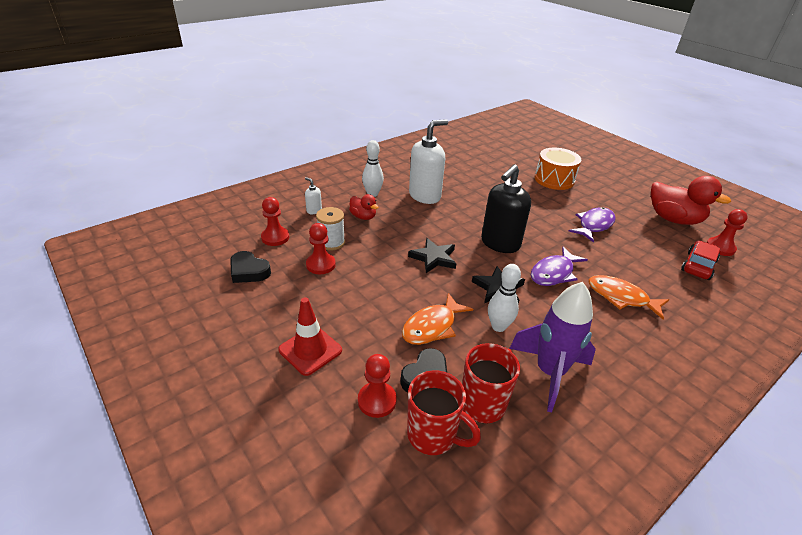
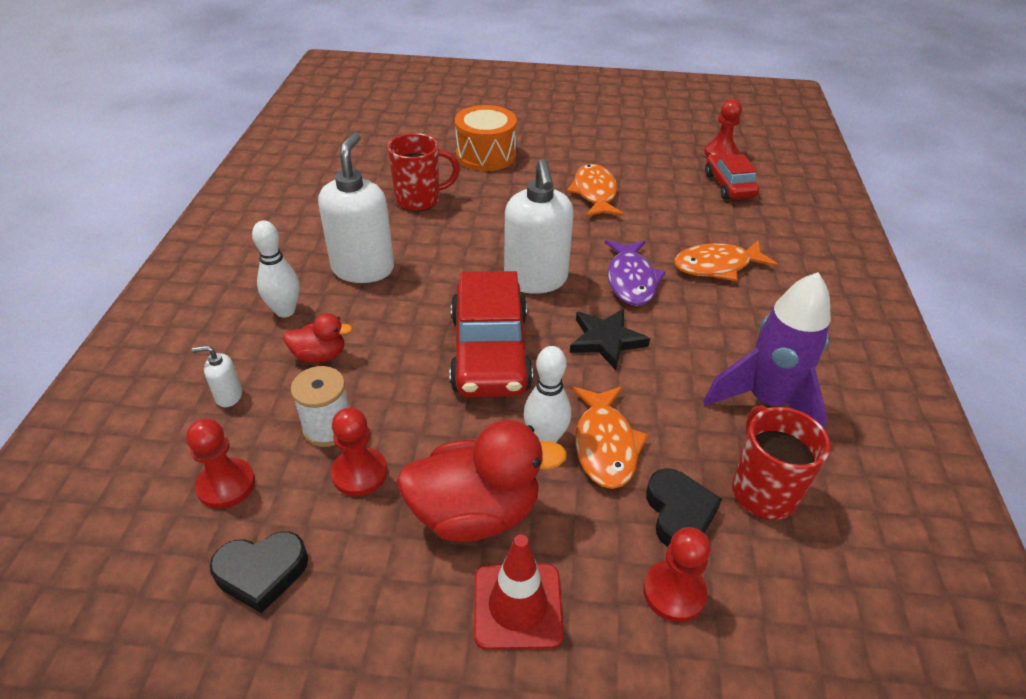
camera: 45 degrees left, 5 degrees up
red mug [407,370,481,455] -> red mug moved to [388,133,460,211]
black star [408,238,456,273] -> red car [449,271,533,397]
black soap dispenser [481,165,531,253] -> white soap dispenser [504,159,574,294]
white bowling pin [488,264,521,332] -> white bowling pin moved to [524,346,571,443]
purple fish [569,207,616,243] -> orange fish [567,164,624,217]
red duck [651,176,731,225] -> red duck moved to [397,420,567,542]

